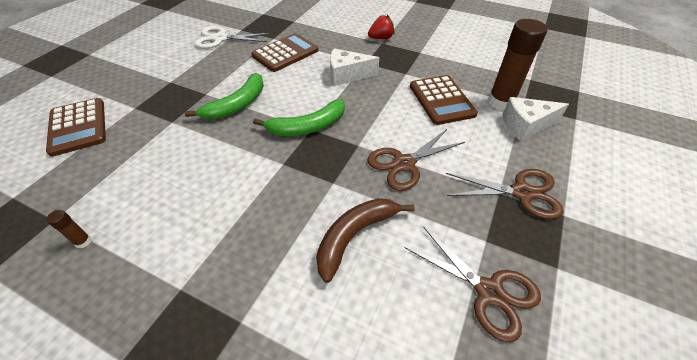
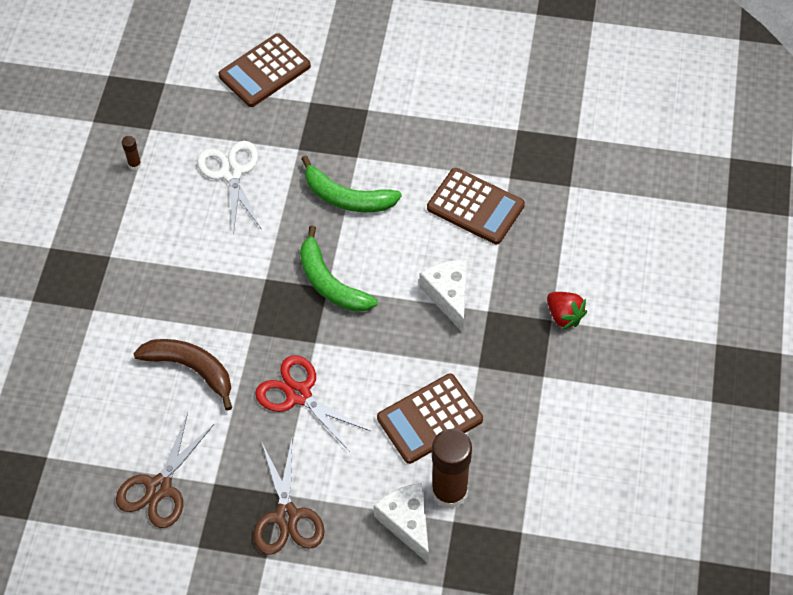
camera: 75 degrees right, 10 degrees up
white scissors [195,26,271,49] -> white scissors moved to [197,141,262,235]
brown scissors [367,129,465,191] -> red scissors [255,355,370,452]

